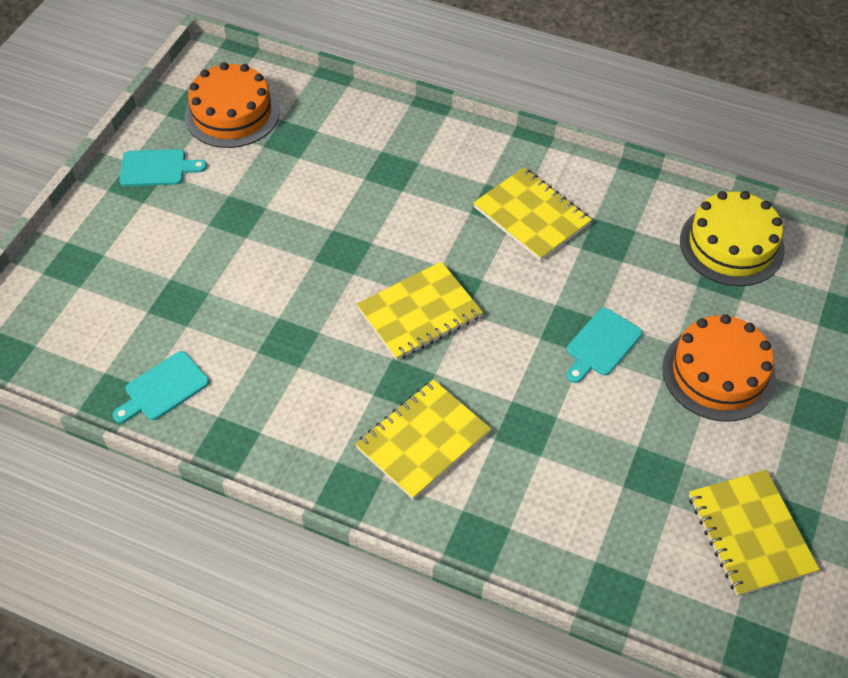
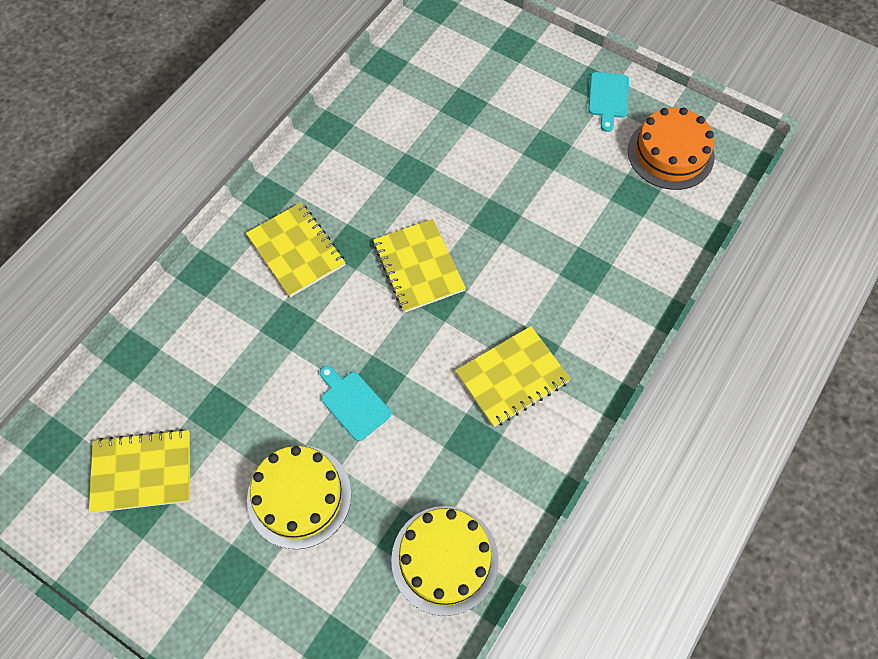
camera: 100 degrees right, 10 degrees up
turquoise cutting board [113,351,209,423] -> none
orange cake [662,314,776,422] -> yellow cake [247,446,351,549]

